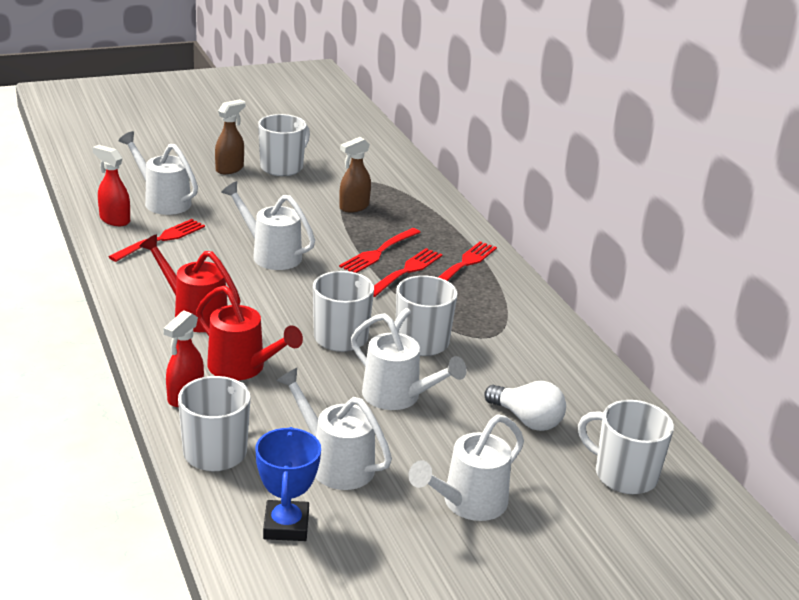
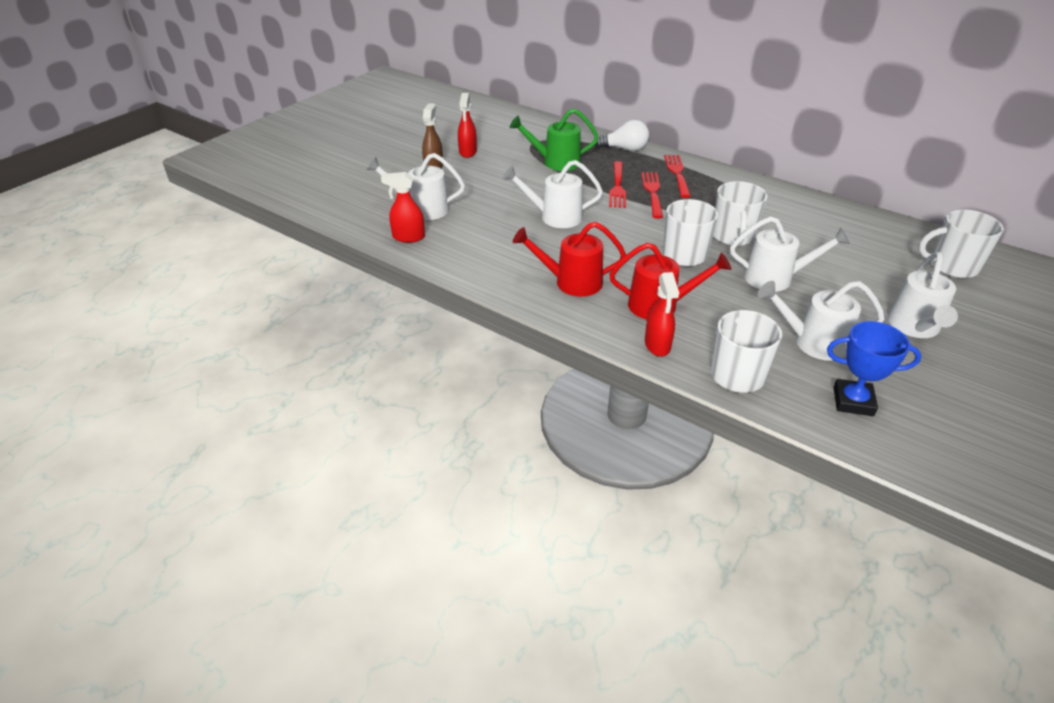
camera: 30 degrees left, 10 degrees up
red fork [109,219,205,262] -> none
blue trophy [255,427,321,541] -> blue trophy turned 45 degrees counterclockwise [827,321,922,416]
white mug [258,114,310,176] -> red spray bottle [458,93,477,158]
brown spray bottle [339,137,371,212] -> green watering can [509,108,598,171]
white light bulb [484,381,566,431] -> white light bulb moved to [595,120,649,151]

